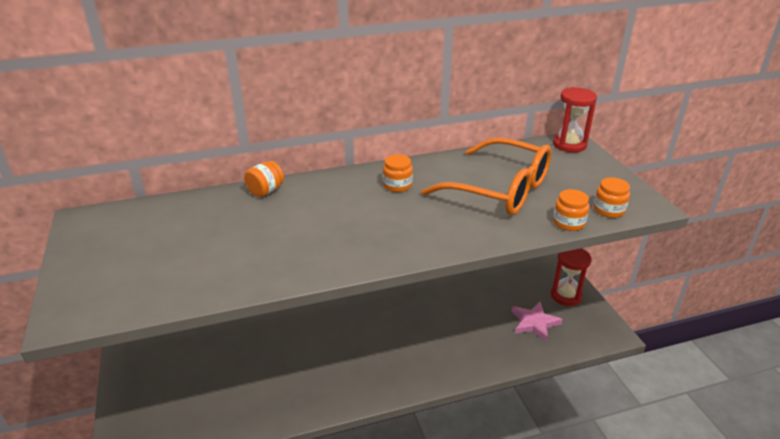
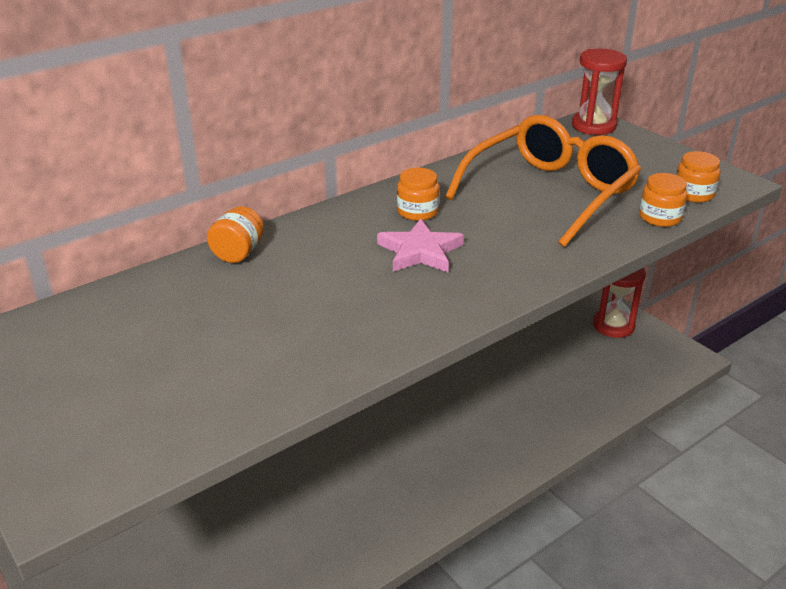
camera: 20 degrees left, 0 degrees up
orange glasses [422,137,552,215] -> orange glasses turned 60 degrees counterclockwise [445,115,641,247]
pink star [511,302,563,342] -> pink star moved to [377,218,464,272]

